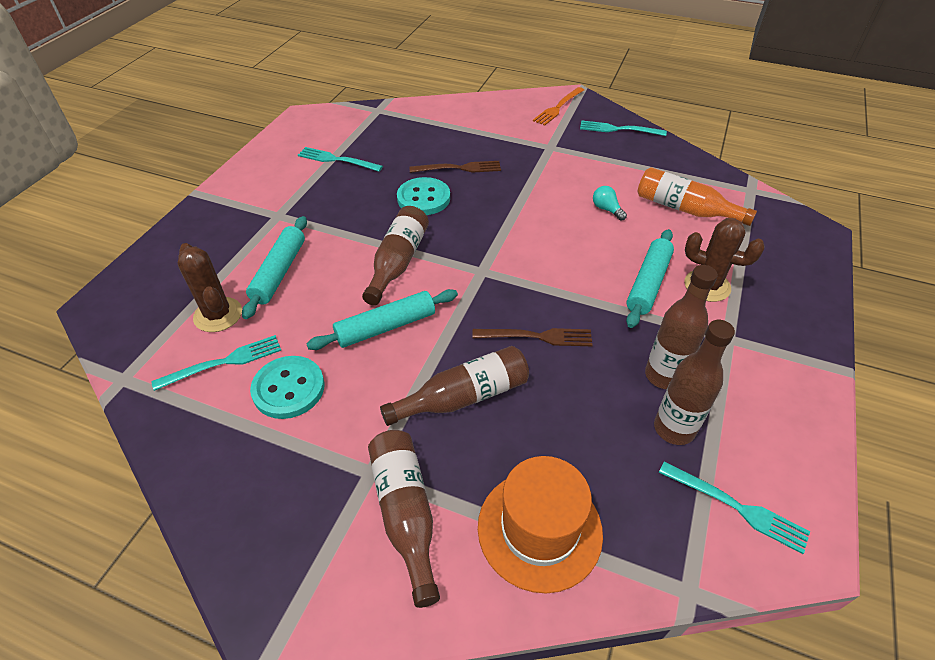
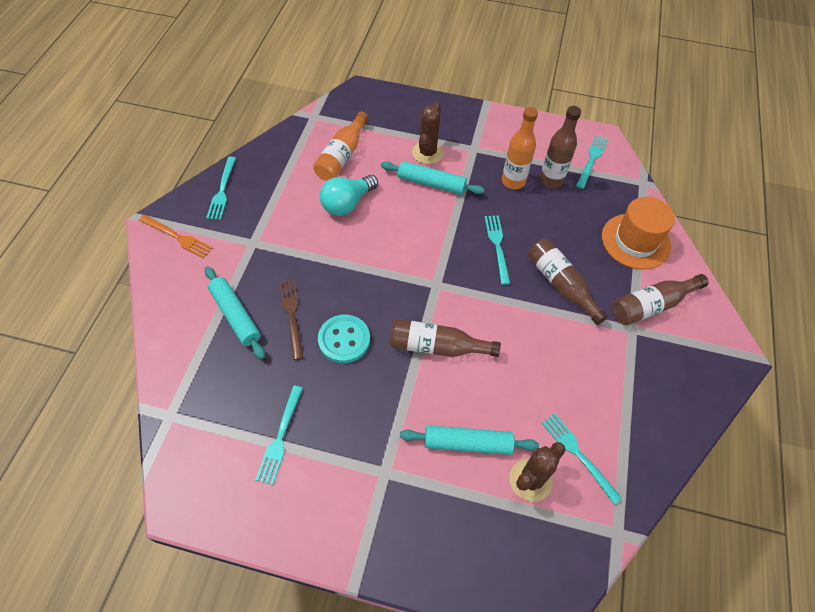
camera: 100 degrees left, 10 degrees up
turquoise button [250,356,325,419] -> none
turquoise rolling pin [307,289,458,350] -> turquoise rolling pin moved to [205,266,265,359]
brown fork [472,328,593,346] -> turquoise fork [485,215,510,285]
turquoise light bulb [593,186,627,221] -> turquoise light bulb [320,175,378,216], size x1.94
brown bottle [645,265,718,389] -> orange bottle [502,107,538,189]

